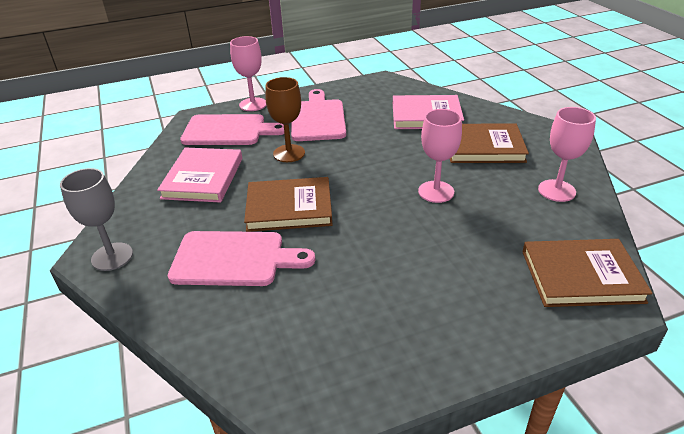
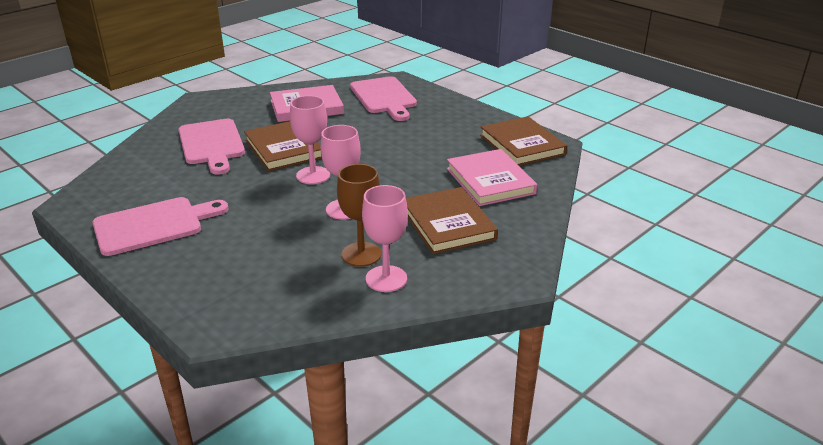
camera: 65 degrees right, 5 degrees down
grey goblet [60,168,133,271] -> none
pink goblet [230,36,266,111] -> pink goblet moved to [290,96,330,184]
brown goblet [265,77,305,162] -> brown goblet moved to [337,164,381,267]
pink cutting board [291,89,346,141] -> pink cutting board moved to [92,197,229,256]
brown book [522,239,653,307] -> brown book moved to [480,116,567,166]

